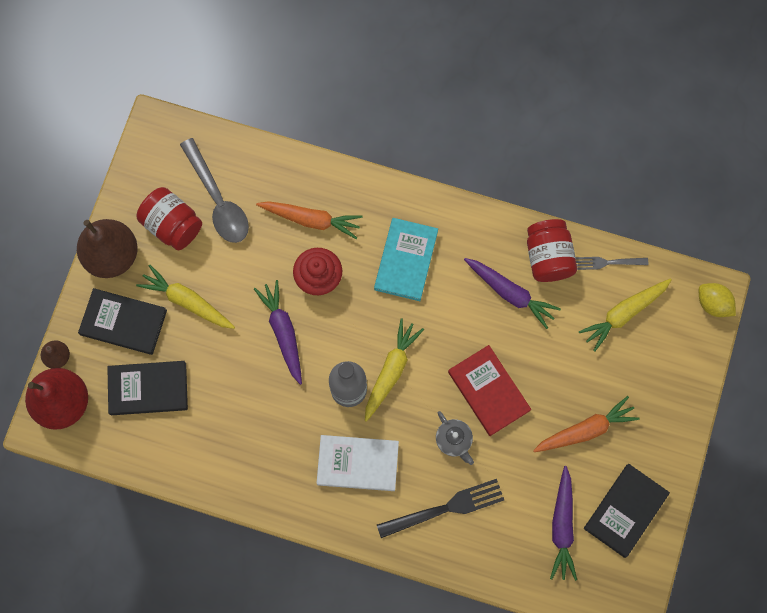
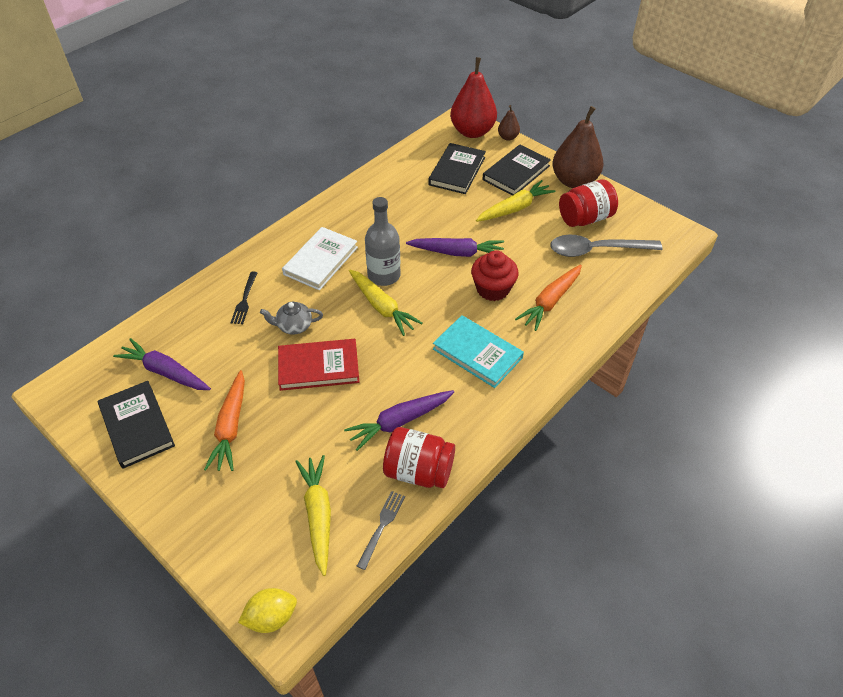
camera: 115 degrees right, 25 degrees down
black fork [377,479,504,538] -> black fork [231,272,257,324], size x0.58

